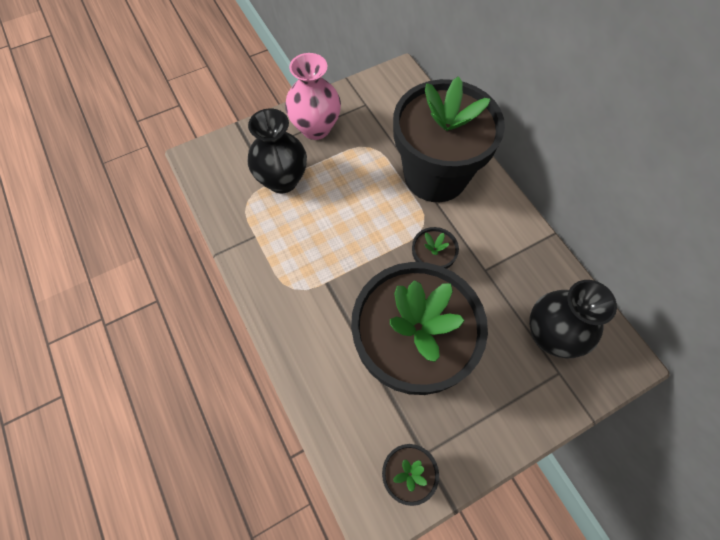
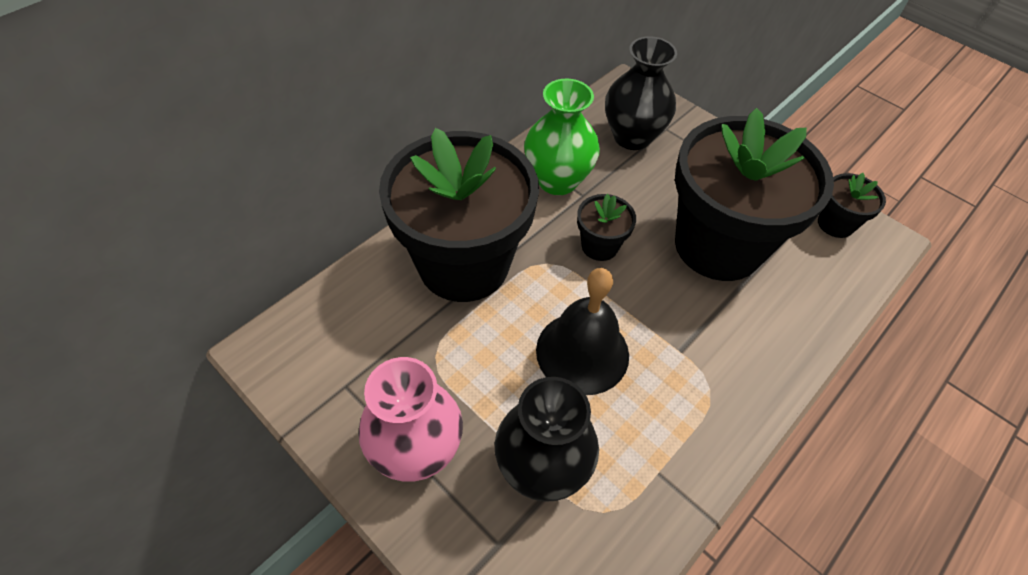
camera: 110 degrees left, 10 degrees down
none -> green vase [524,79,600,195]
none -> black bell [536,268,629,395]

